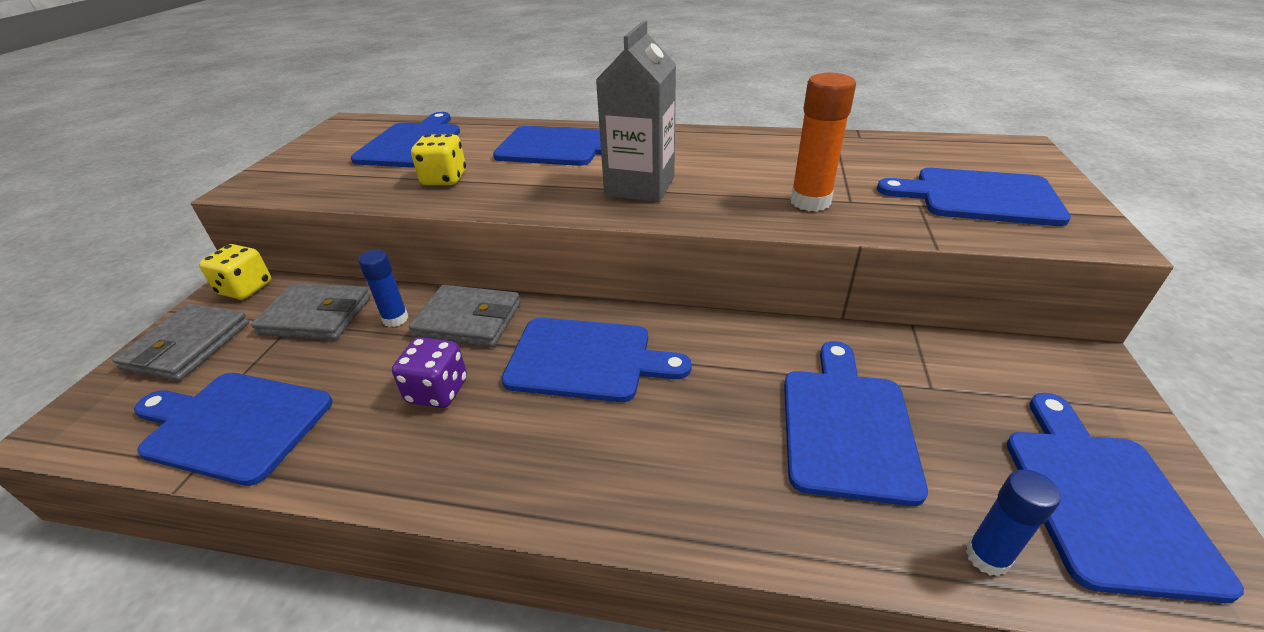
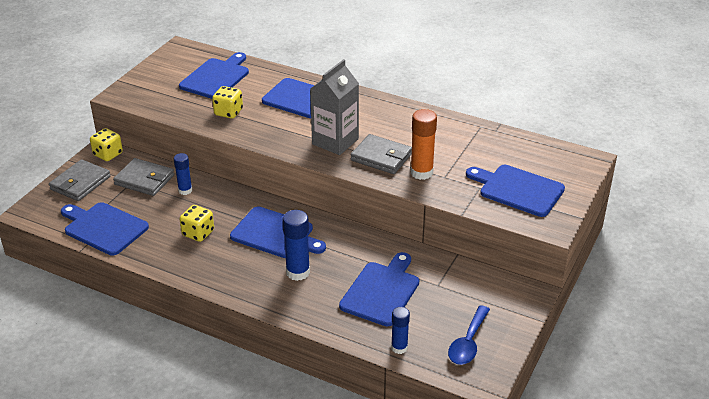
camera: 15 degrees right, 0 degrees up
purple dice [392,337,467,408] -> yellow dice [180,205,214,242]
grey wallet [409,285,520,347] -> grey wallet moved to [350,134,412,174]
blue cutting board [1007,393,1244,603] -> blue spoon [448,305,490,365]
none -> blue glue stick [282,210,310,281]

